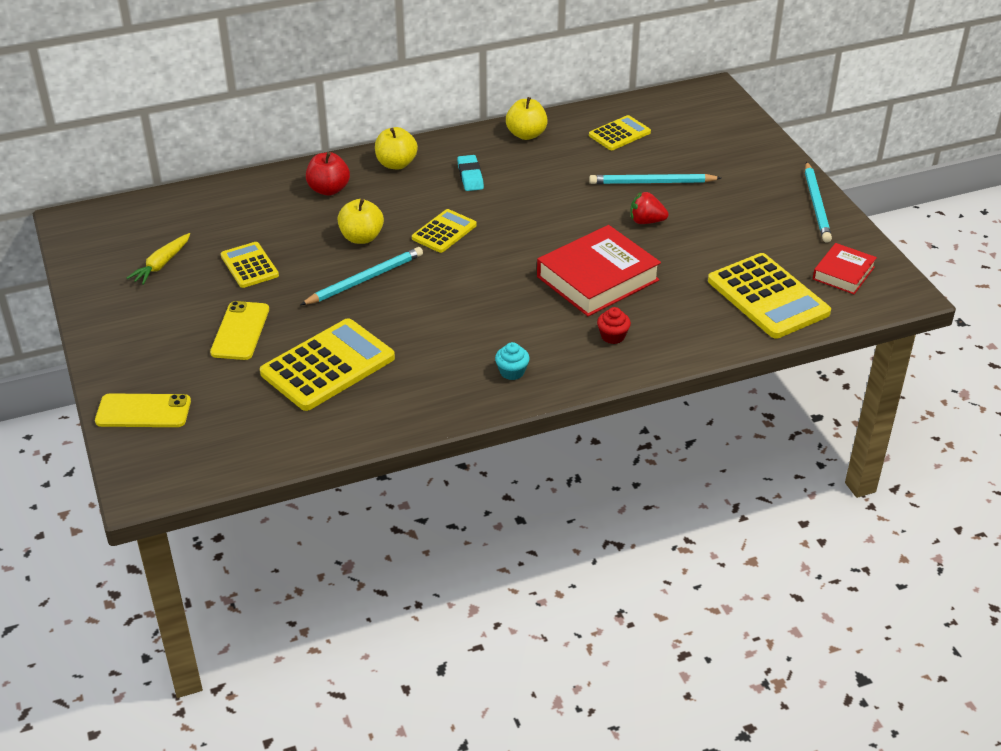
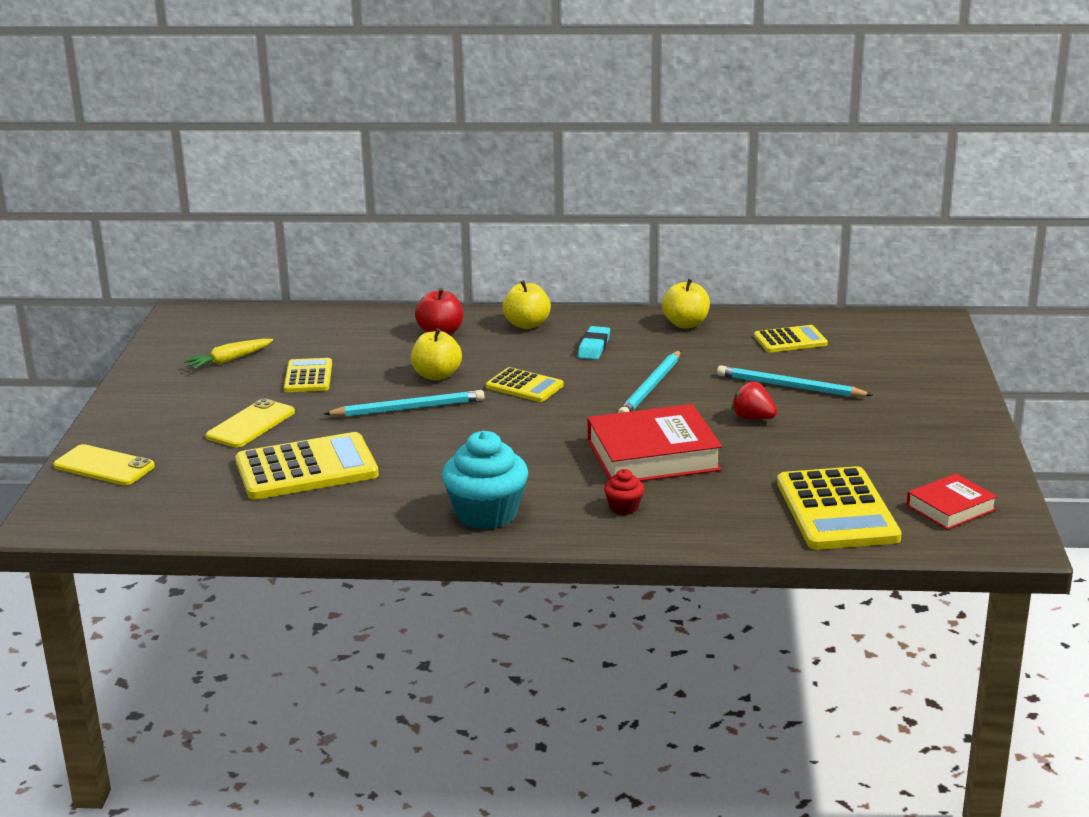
camera: 25 degrees right, 15 degrees down
yellow calculator [412,209,477,253] -> yellow calculator turned 60 degrees clockwise [486,367,564,402]
turquoise cupcake [495,342,530,380] -> turquoise cupcake [442,431,528,529], size x2.13
turquoise pencil [805,161,832,243] -> turquoise pencil moved to [618,350,681,413]

